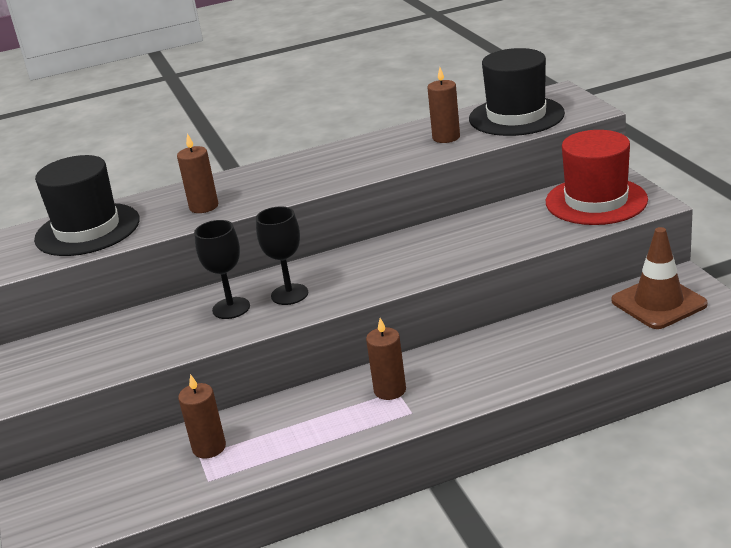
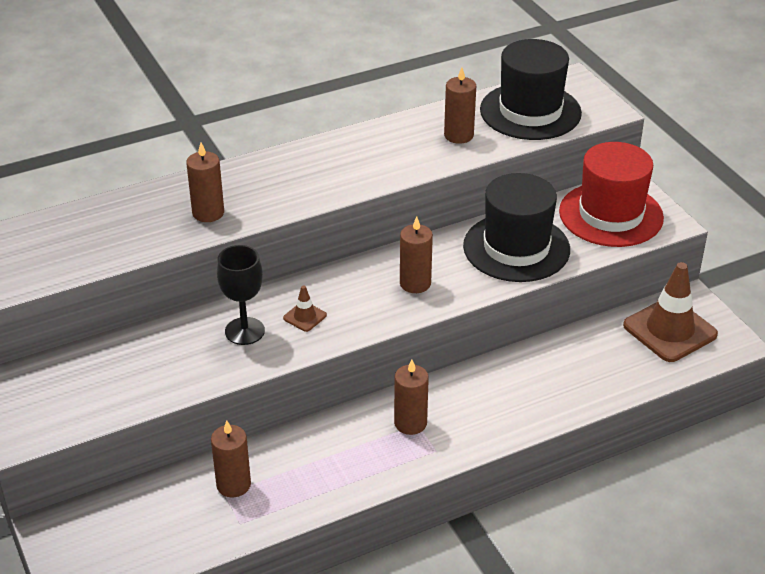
camera: 10 degrees left, 10 degrees up
black hat [34,155,140,256] -> black hat moved to [463,173,570,282]
black goblet [256,206,308,305] -> brown traffic cone [283,285,327,332]
none -> brown candle [400,217,433,293]

